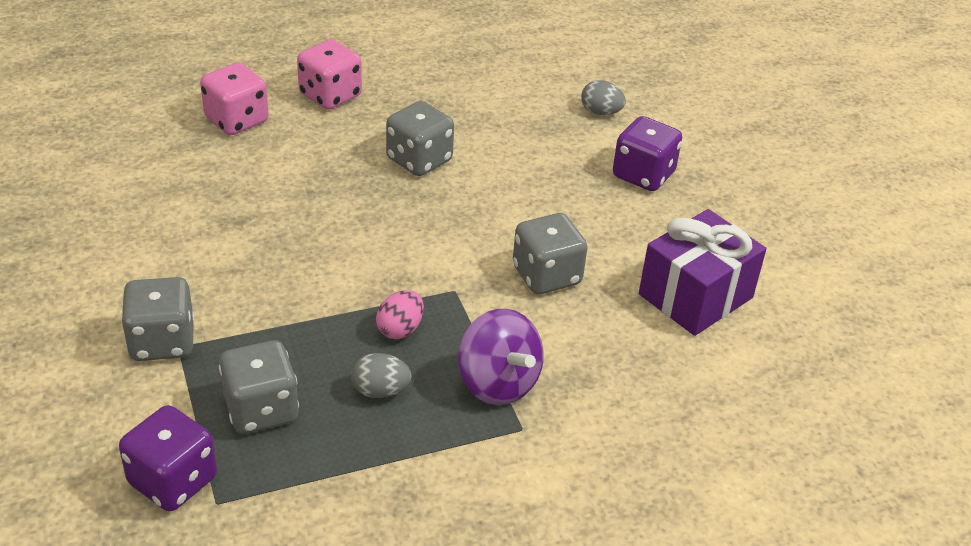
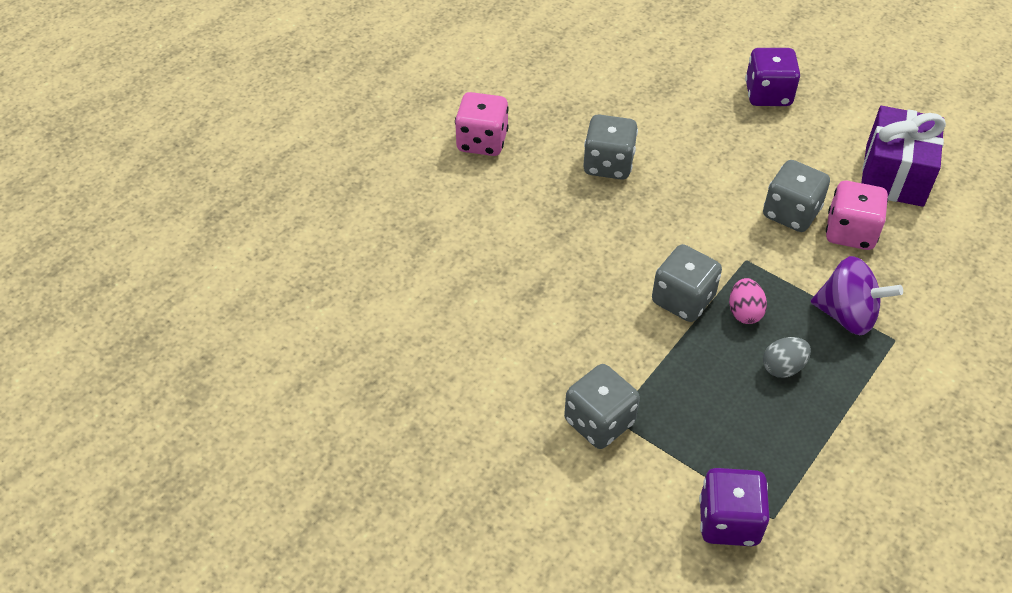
camera: 30 degrees left, 10 degrees up
pink dice [200,63,269,135] -> pink dice moved to [826,181,888,250]
grey dice [219,340,299,434] -> grey dice moved to [652,244,722,322]
grey egg [581,80,626,115] -> none

